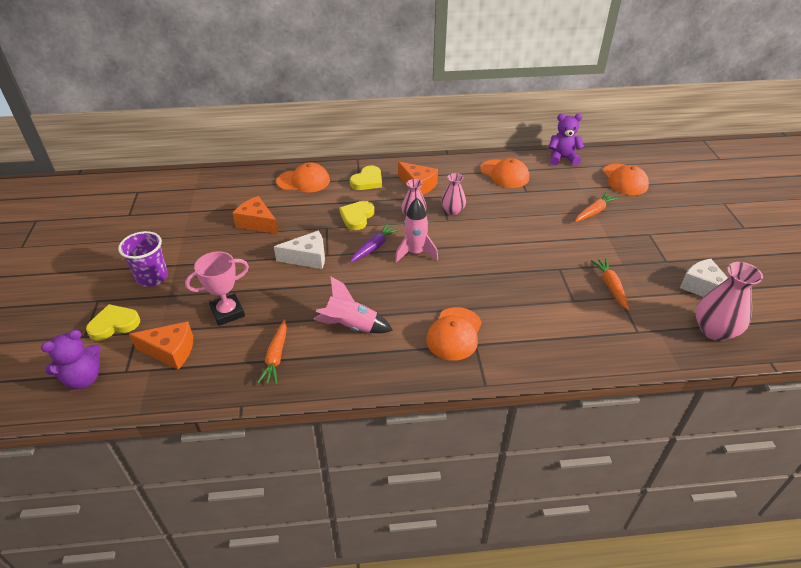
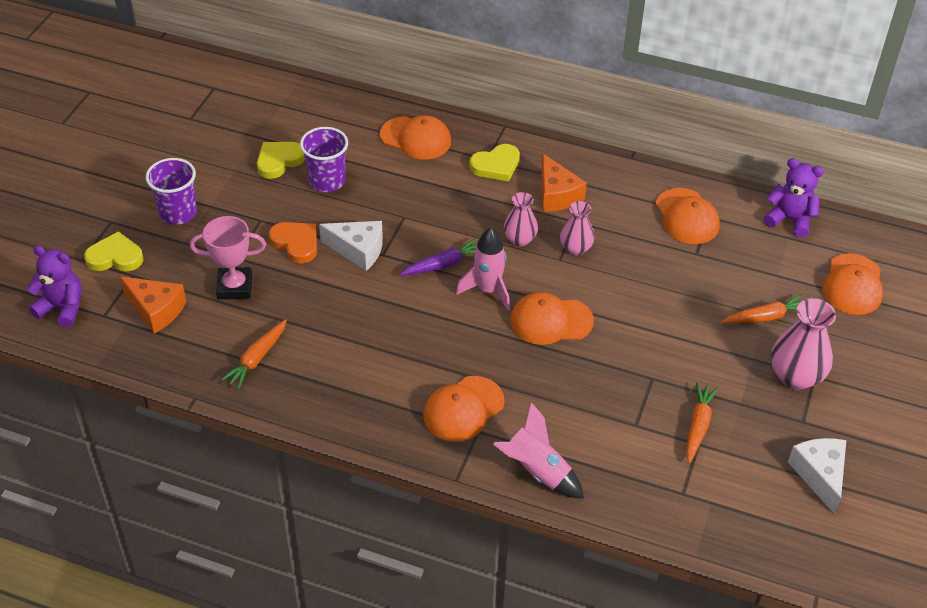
camera: 25 degrees right, 5 degrees up
purple teddy bear [41,330,101,389] -> purple teddy bear turned 150 degrees counterclockwise [27,246,82,327]
orange cheese [233,196,279,234] -> purple cup [300,127,348,192]
pink rocket [313,276,393,333] -> pink rocket moved to [493,402,584,499]
yellow heart [339,201,375,230] -> yellow heart moved to [257,142,305,179]
pink vase [696,262,763,341] -> pink vase moved to [771,298,836,390]
none -> orange heart [269,222,317,263]
none -> orange cap [510,292,594,345]

